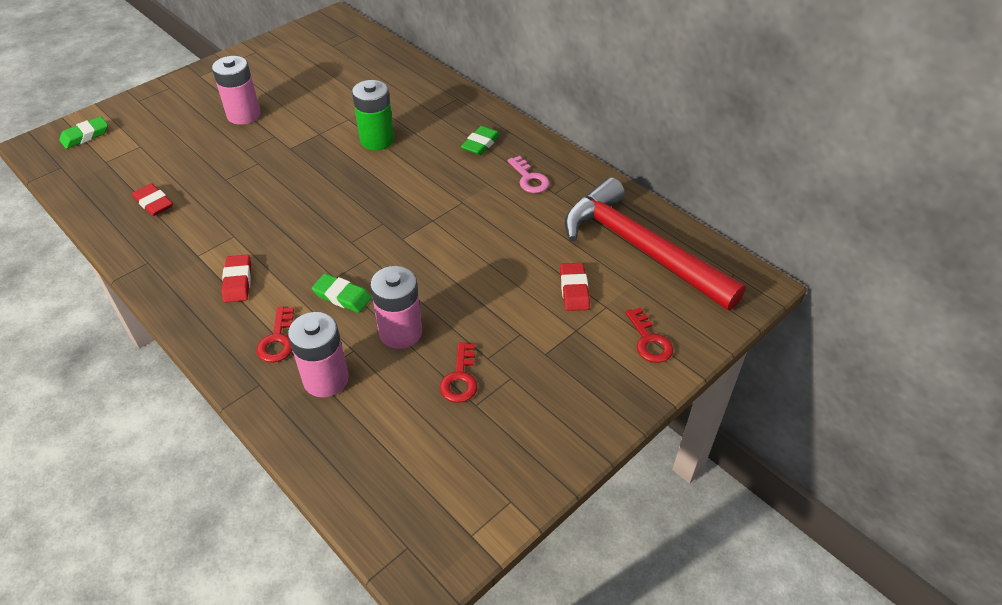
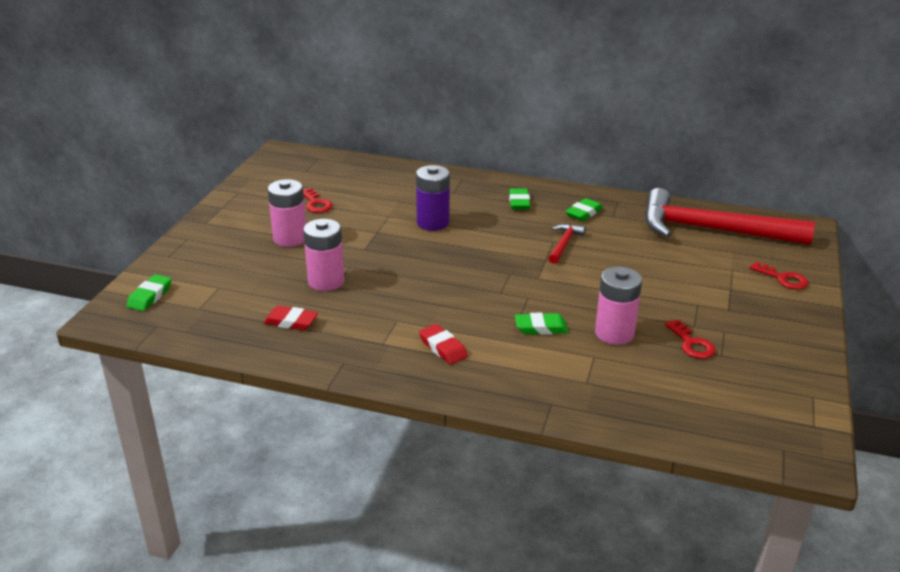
camera: 30 degrees left, 15 degrees down
red key [256,307,294,363] -> red key moved to [303,188,333,213]
pink battery [288,312,349,397] -> pink battery moved to [303,219,344,291]
green battery [352,80,394,150] -> purple battery [416,165,450,231]
pink key [508,156,550,193] -> green eraser [565,198,603,221]
red eraser [560,263,590,311] -> none
none -> red hammer [548,224,586,264]

